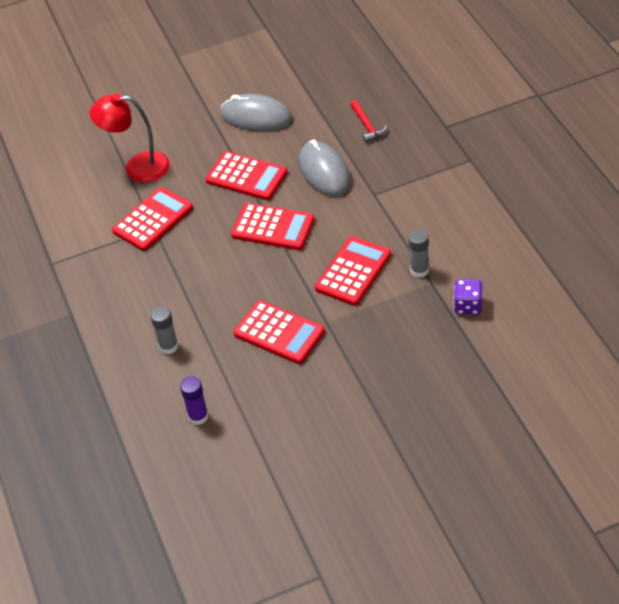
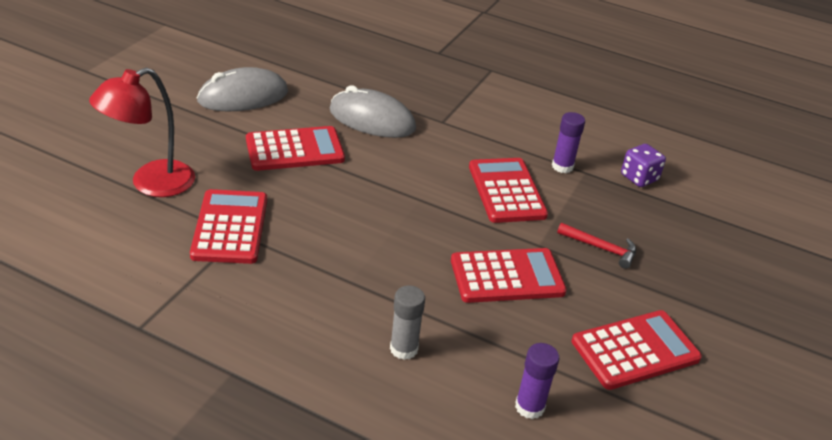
camera: 50 degrees left, 10 degrees down
red calculator [231,203,315,250] -> red calculator moved to [572,310,702,390]
red hammer [351,101,387,143] -> red hammer moved to [557,223,636,269]
grey glue stick [408,229,429,277] -> purple glue stick [552,112,585,173]

